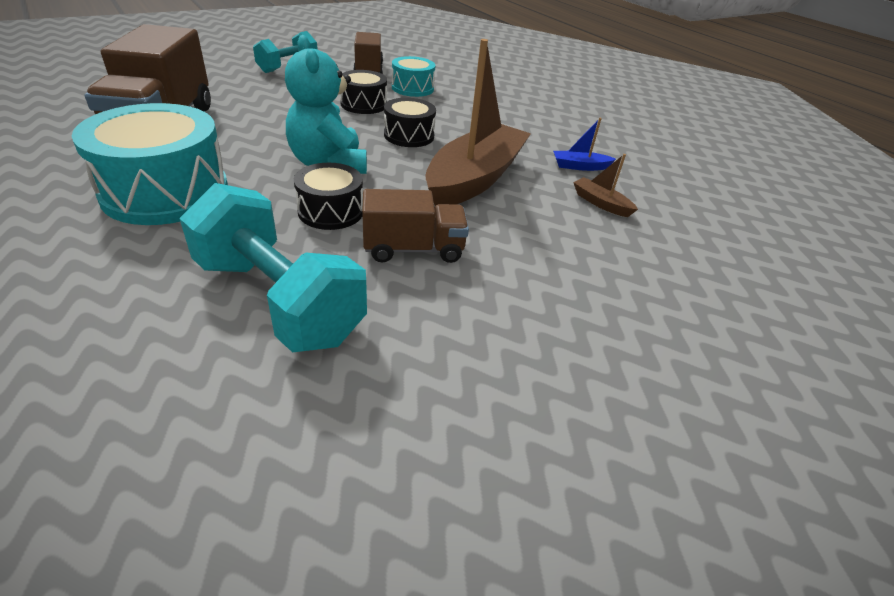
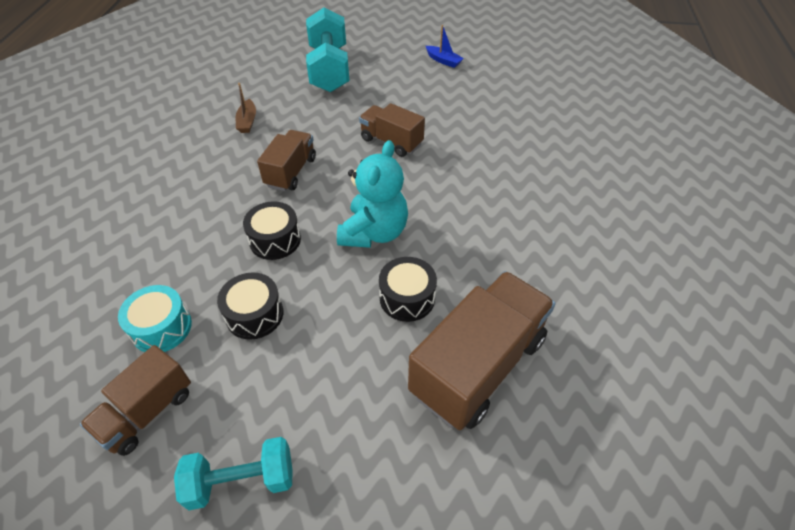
camera: 135 degrees left, 10 degrees up
turquoise drum [72,103,228,225] -> none
turquoise dumbbell [179,183,367,352] -> turquoise dumbbell moved to [306,7,349,92]
black drum [294,163,363,230] -> black drum moved to [379,257,437,322]
brown boat [425,39,531,206] -> brown truck [257,130,316,191]
blue boat [553,118,616,171] -> blue boat moved to [426,25,464,68]

